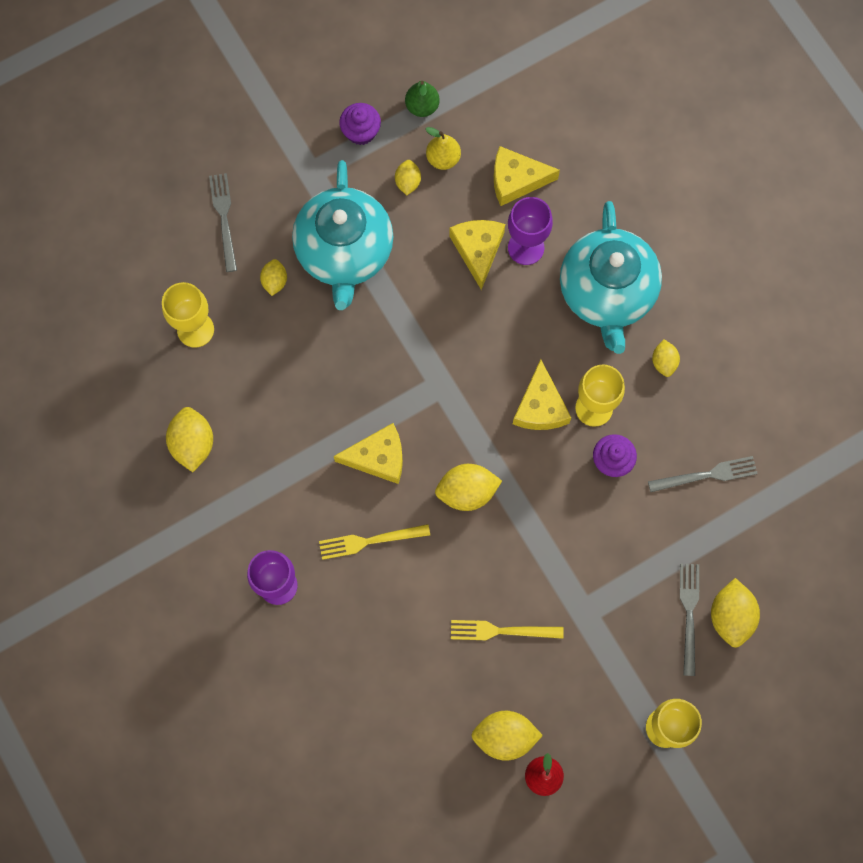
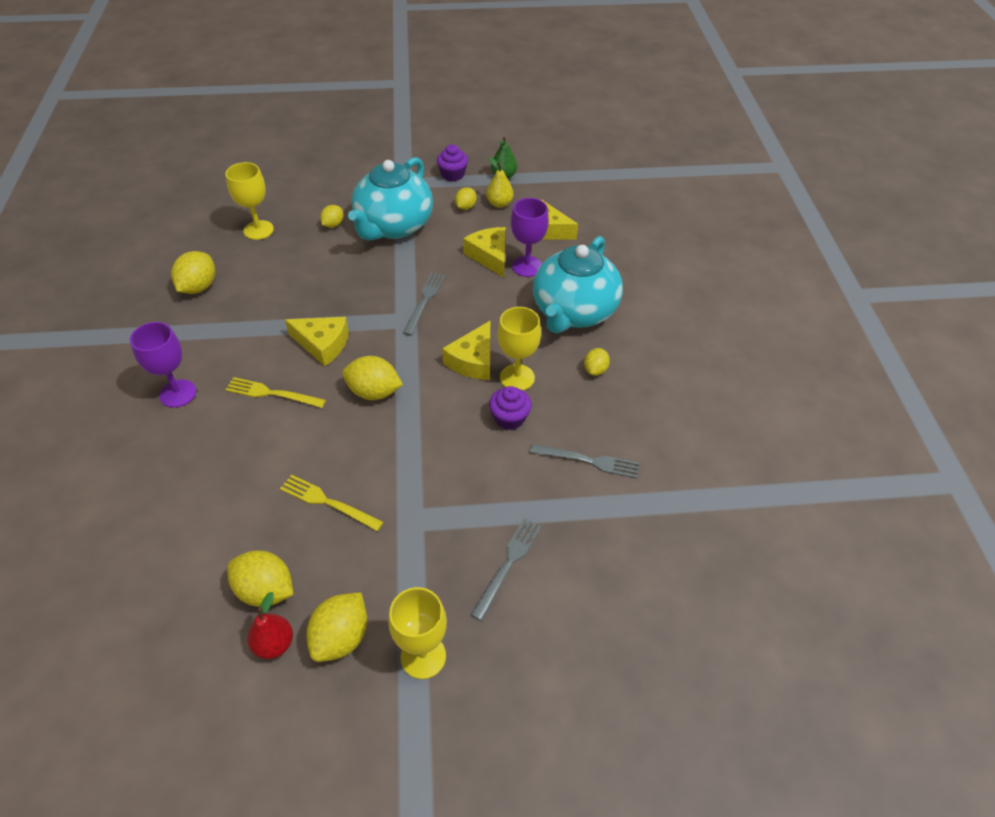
camera: 25 degrees right, 25 degrees down
grey fork [209,173,237,272] -> grey fork moved to [403,272,446,336]
yellow cheese [449,220,505,290] -> yellow cheese turned 45 degrees counterclockwise [463,227,506,278]
yellow lemon [711,578,760,648] -> yellow lemon moved to [306,592,367,662]

